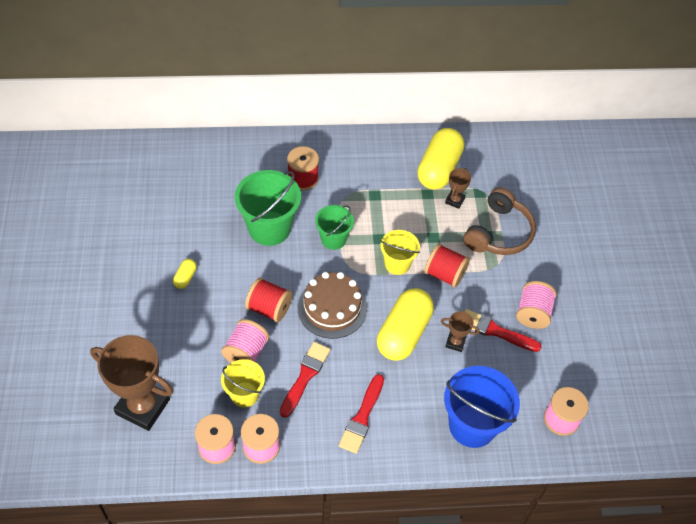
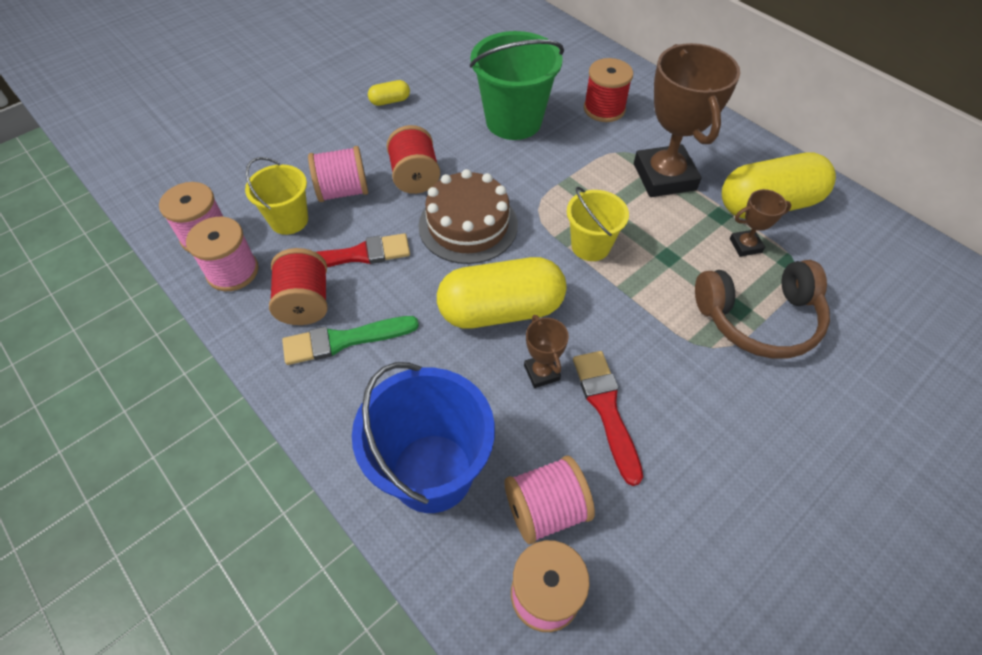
camera: 55 degrees right, 0 degrees up
brown trophy [90,335,173,431] -> brown trophy moved to [634,43,740,197]
green bucket [315,205,354,250] -> none
red brush [339,374,384,454] -> green brush [282,316,419,365]
red spool [424,243,470,288] -> red spool moved to [269,248,328,325]
pink spool [516,281,557,329] -> pink spool moved to [504,456,595,544]

